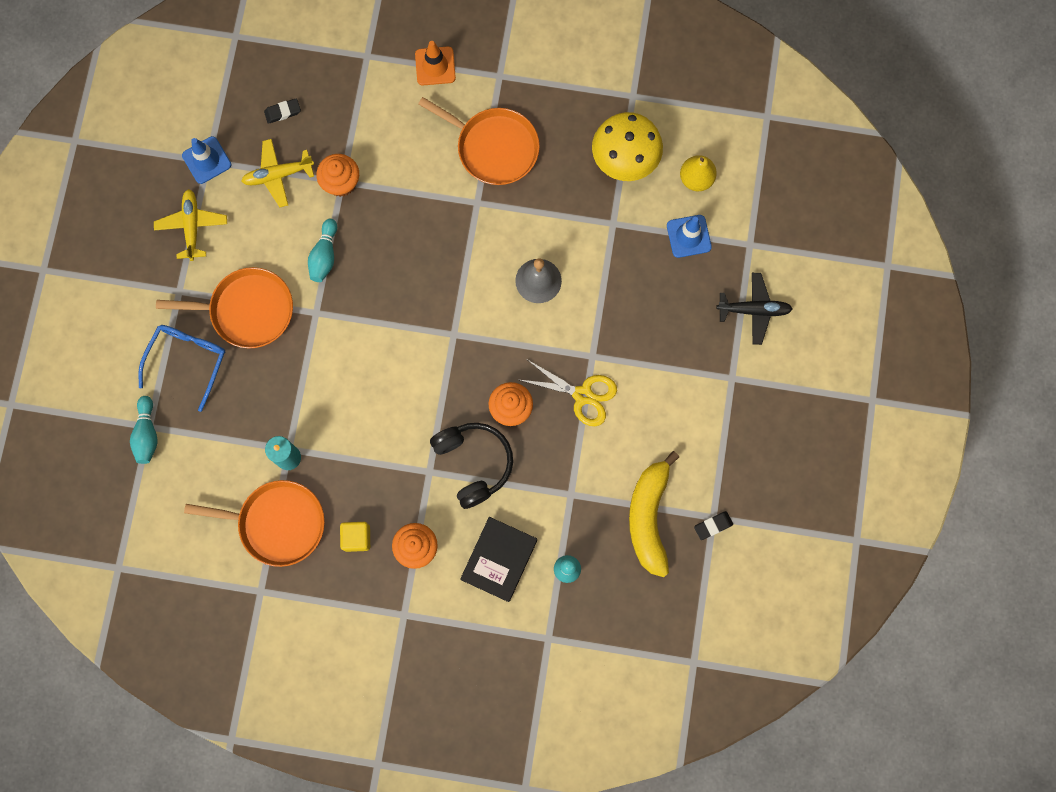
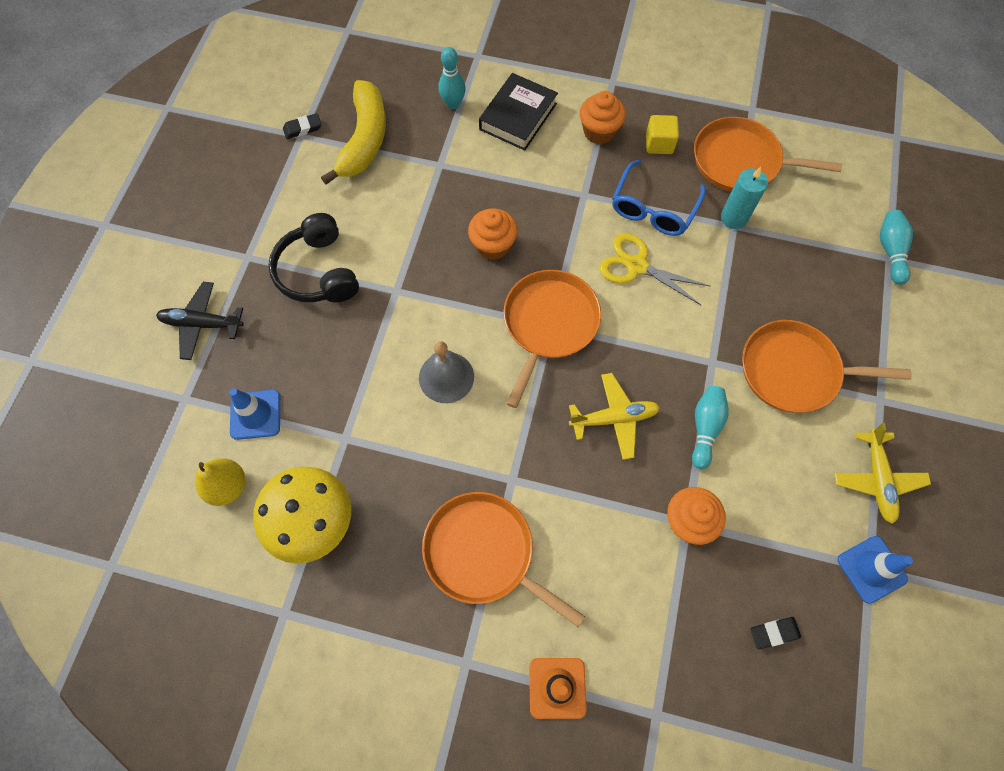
camera: 175 degrees left, 10 degrees down
blue glasses [138,325,225,412] -> blue glasses moved to [612,160,706,236]
yellow plane [241,139,314,207] -> yellow plane moved to [569,373,660,460]
black headphones [430,423,513,509] -> black headphones moved to [268,213,359,302]
yellow scissors [517,360,617,426] -> yellow scissors moved to [599,233,711,305]
none -> orange pan [504,270,601,408]

